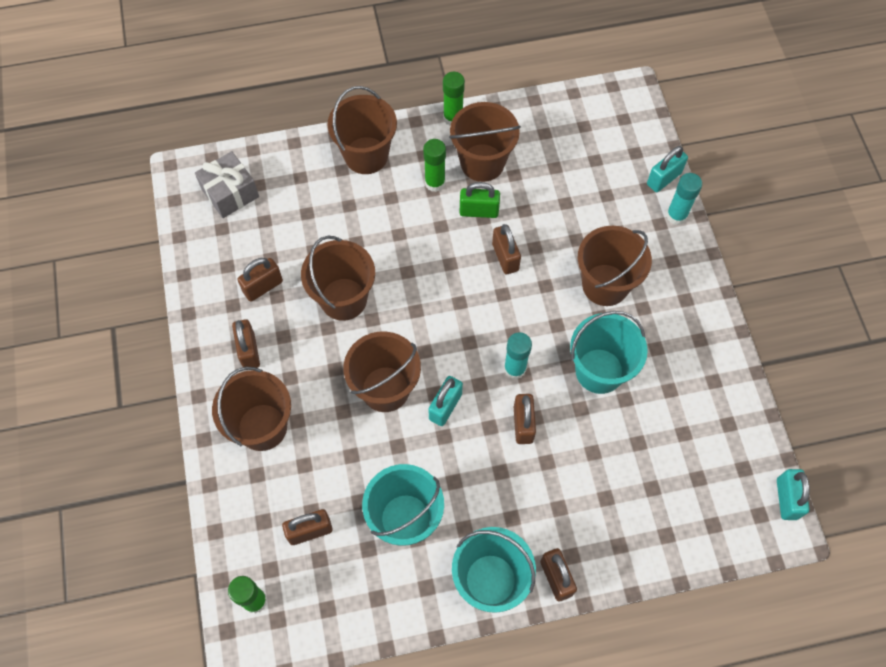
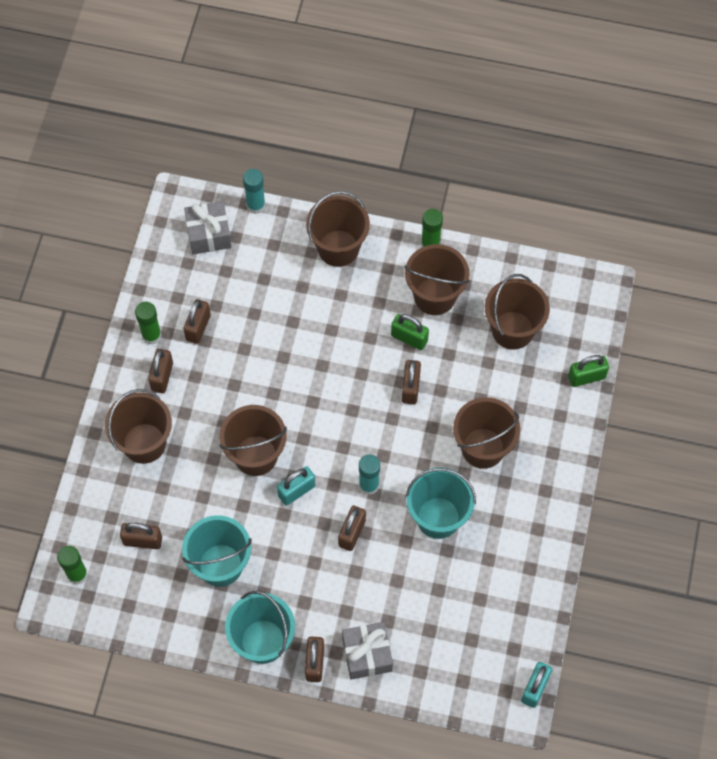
camera: 25 degrees right, 0 degrees up
brown padlock [237,258,283,302] -> brown padlock turned 60 degrees counterclockwise [183,299,211,344]
brown bucket [301,236,375,321] -> brown bucket moved to [485,274,550,350]
green glue stick [423,139,446,192] -> green glue stick moved to [135,302,162,345]
turquoise padlock [647,146,688,192] -> green padlock [568,355,609,387]
turquoise glue stick [666,173,702,225] -> turquoise glue stick moved to [243,169,266,214]
none -> grey gift [342,622,393,680]

